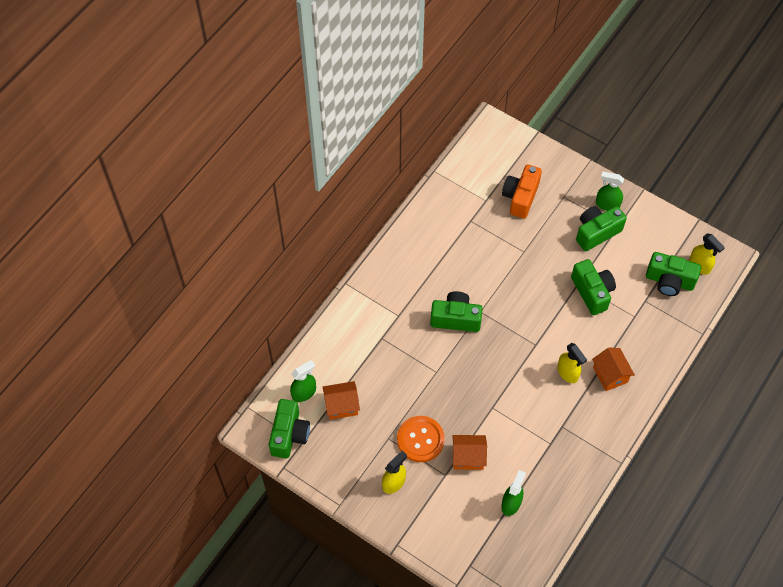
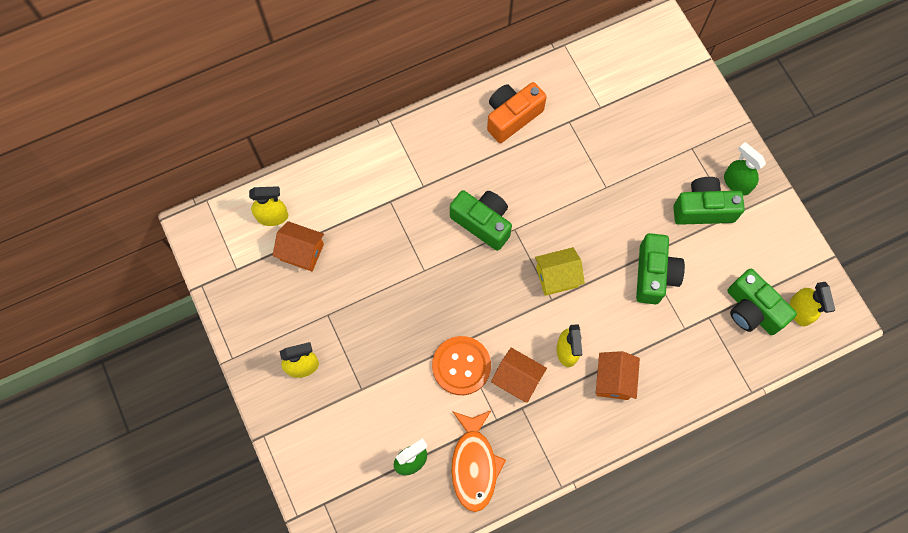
camera: 30 degrees right, 10 degrees up
green camera [269,399,310,458] -> none
green spray bottle [290,360,316,402] -> yellow spray bottle [249,186,288,226]
orange button [397,416,445,462] -> orange button moved to [432,336,491,395]
orange house [452,435,487,470] -> orange house moved to [491,348,547,403]
orange camera [502,165,542,219] -> orange camera moved to [487,82,547,143]
none -> orange fish [451,410,506,512]
none -> yellow house [535,247,585,296]

